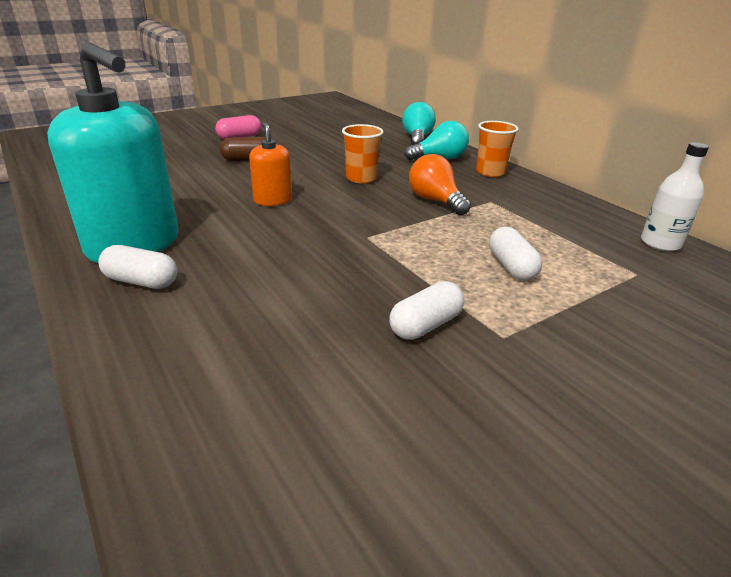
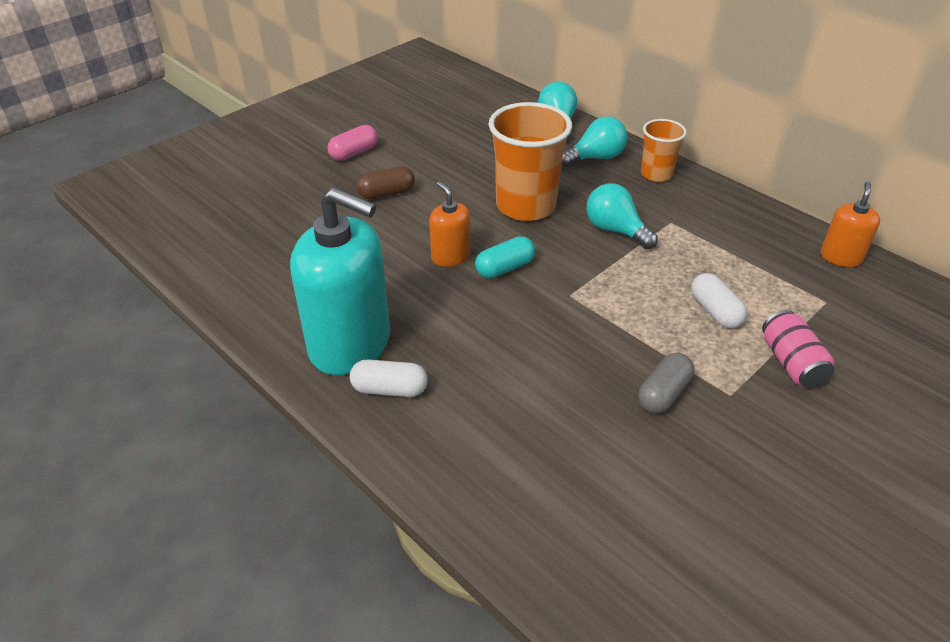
camera: 10 degrees left, 10 degrees up
orange cup [342,124,384,183] -> orange cup [489,102,572,221], size x1.77
white capsule [389,281,464,340] -> grey capsule [638,353,694,414]
orange light bulb [409,154,471,215] -> turquoise light bulb [586,183,658,249]
white bottle [641,142,709,251] -> orange soap dispenser [821,182,880,267]
none -> turquoise capsule [475,236,535,279]
none -> pink can [762,310,834,388]

